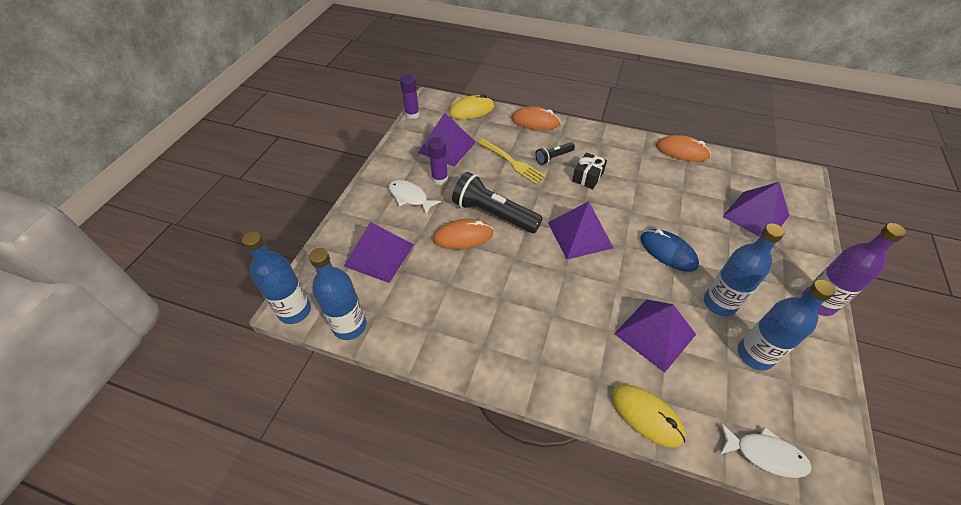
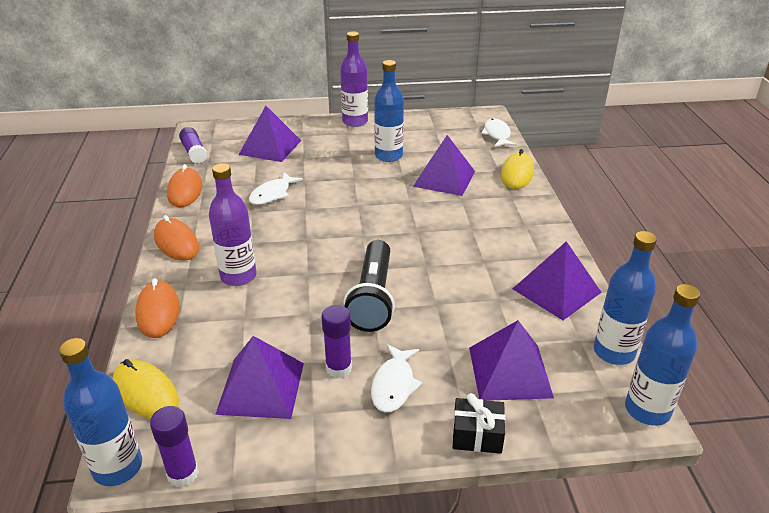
camera: 115 degrees left, 15 degrees down
orange mouse [433,219,494,249] -> orange mouse moved to [154,215,199,261]
yellow fork [478,139,546,184] -> none
black flashlight [535,142,575,165] -> purple bottle [209,163,256,286]
purple pyramid [548,201,613,259] -> purple pyramid moved to [513,241,602,320]
black gift [572,153,607,189] -> black gift moved to [453,393,505,454]
blue mouse [640,229,699,272] -> none
blue bottle [738,280,835,371] -> blue bottle moved to [59,338,142,486]
none -> purple glue stick [179,127,207,164]
none -> white fish [249,172,303,205]

